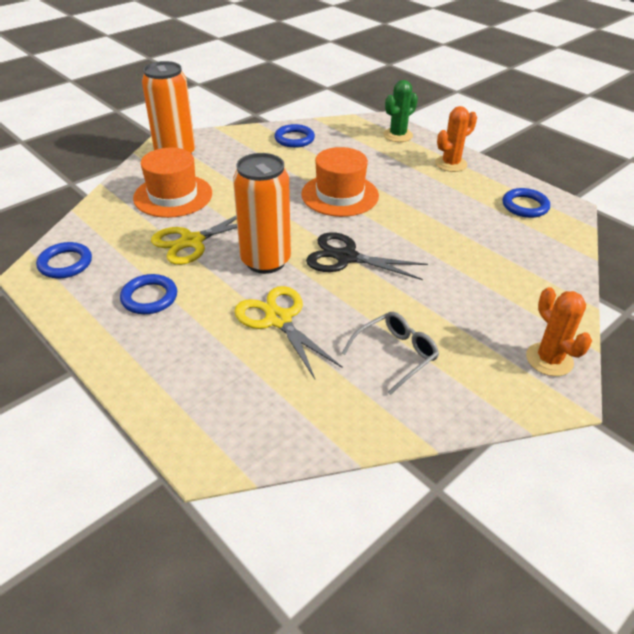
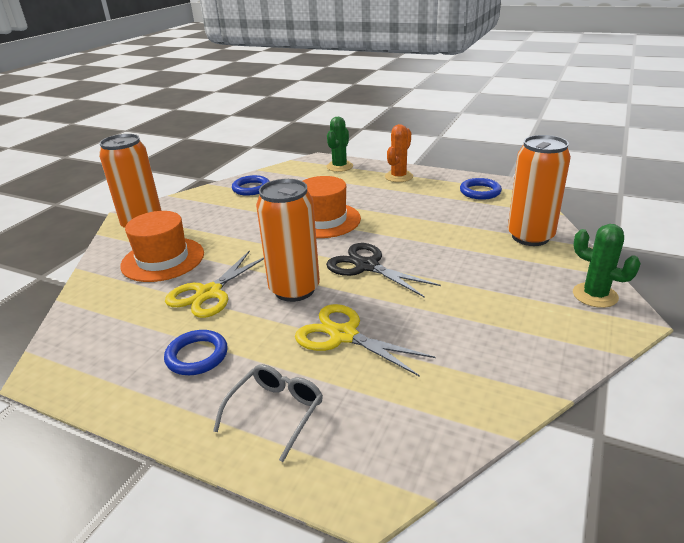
camera: 20 degrees left, 10 degrees down
blue ring [36,242,92,278] -> none
black scissors [306,232,428,280] -> black scissors turned 45 degrees clockwise [326,243,441,298]
grey glasses [342,312,439,395] -> grey glasses moved to [213,364,323,462]
orange cactus [526,287,592,376] -> green cactus [573,224,641,308]
none -> orange can [508,135,571,246]

